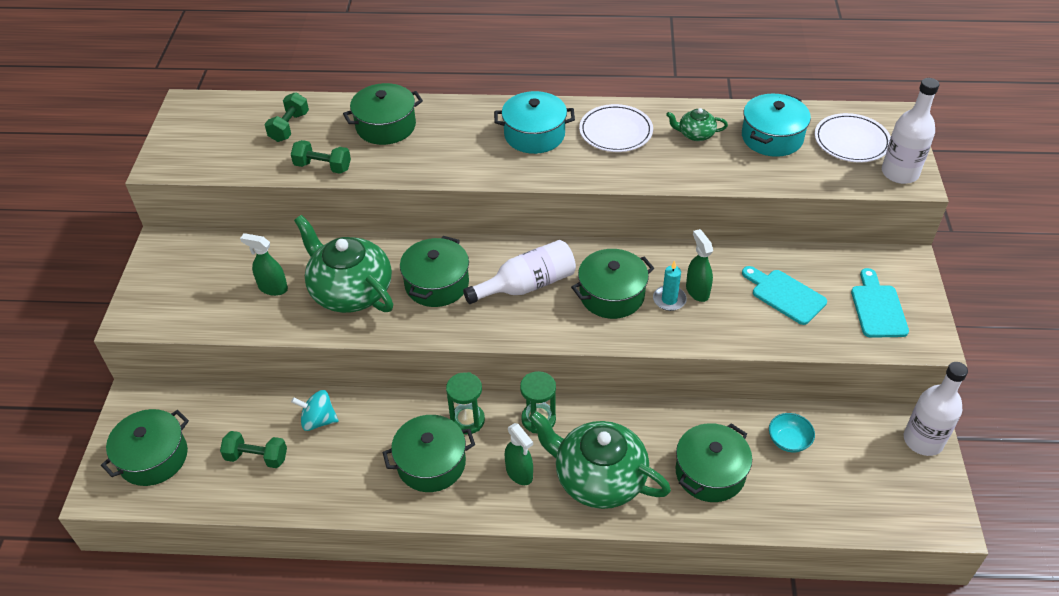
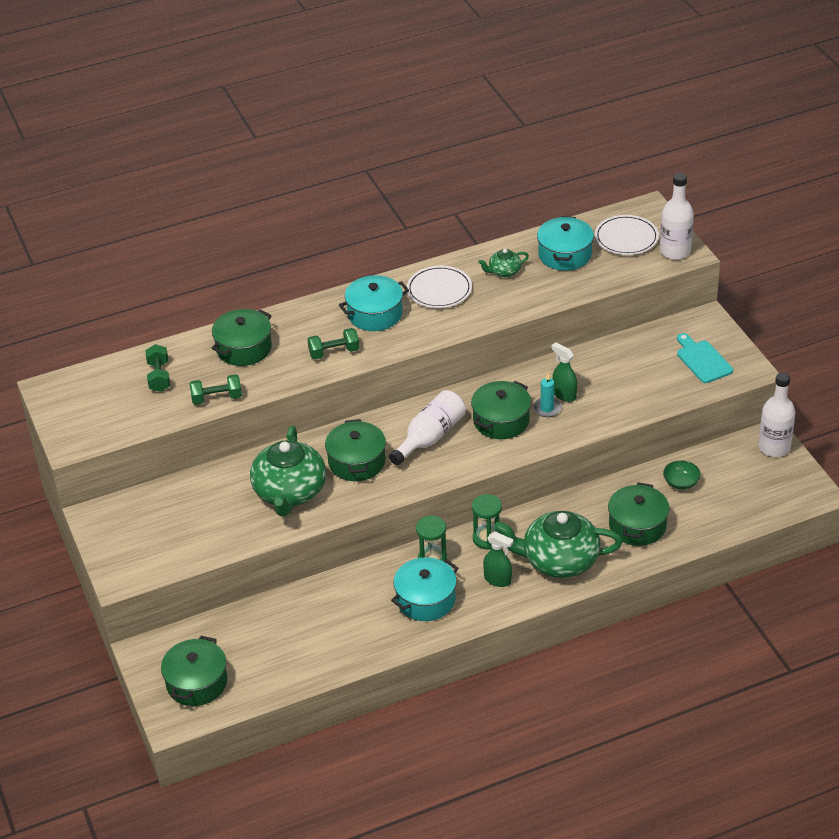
camera: 25 degrees left, 5 degrees down
green dumbbell [220,431,287,468] -> green dumbbell moved to [307,328,359,359]
green spray bottle [240,233,288,296] -> none
turquoise spinning top [291,390,339,431] -> none
green teapot [294,215,393,313] -> green teapot turned 105 degrees counterclockwise [250,426,326,516]
green pot [382,415,475,492] -> turquoise pot [391,557,458,621]
turquoise cutting board [742,266,827,325] -> none
turquoise bowl [769,413,815,452] -> green bowl [663,460,701,490]

